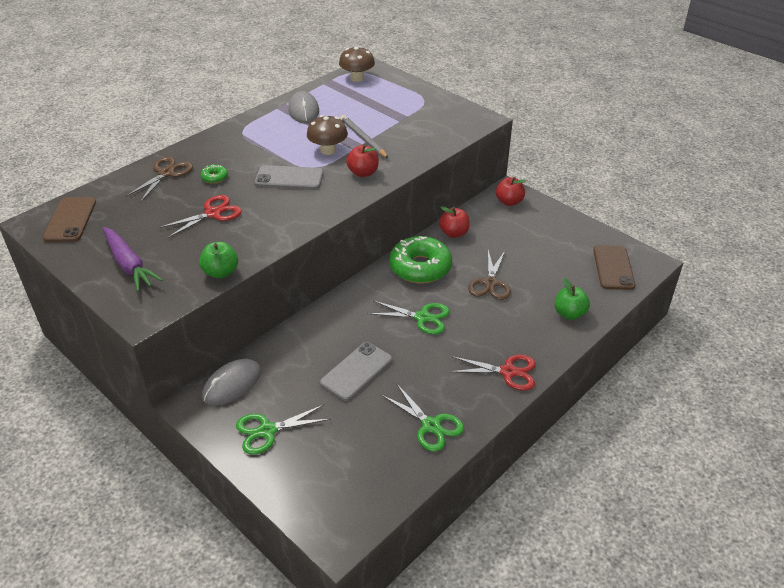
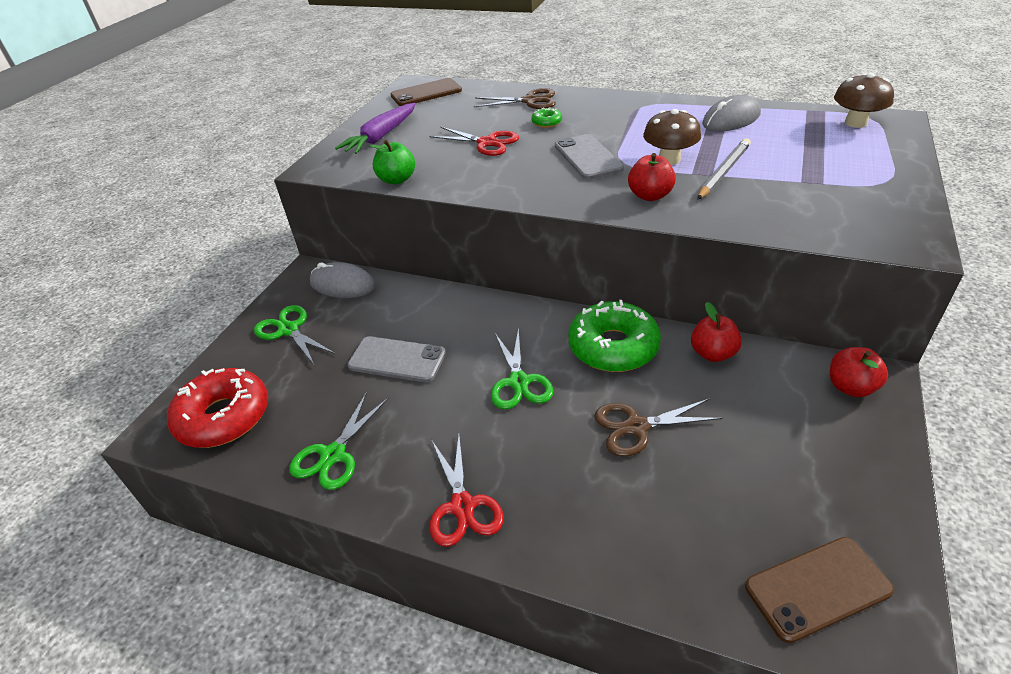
camera: 70 degrees right, 0 degrees up
green apple [555,278,590,320] -> none
none -> red donut [167,368,268,448]

